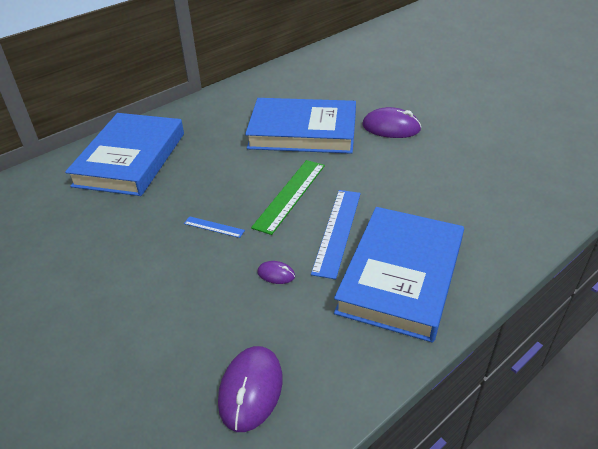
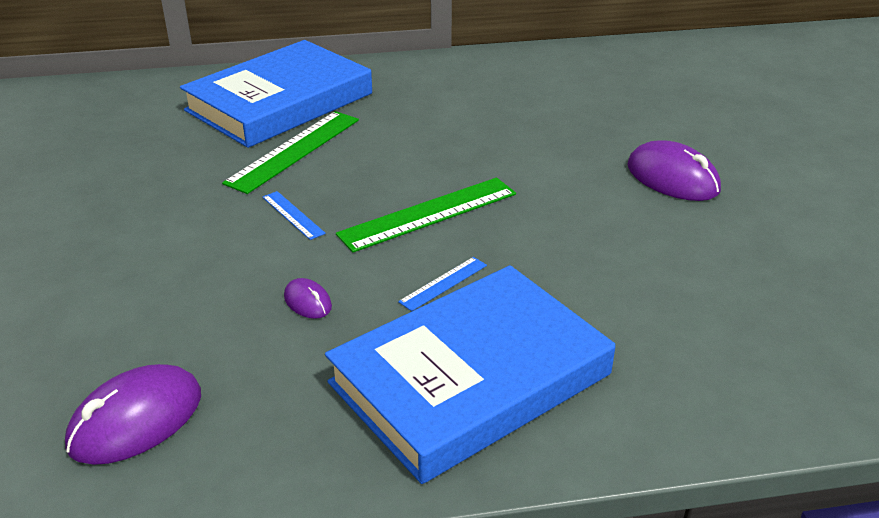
camera: 30 degrees right, 5 degrees down
blue book [245,98,356,154] -> none
blue ruler [311,190,361,279] -> blue ruler [398,257,487,311], size x0.50
none -> green ruler [222,111,359,194]

